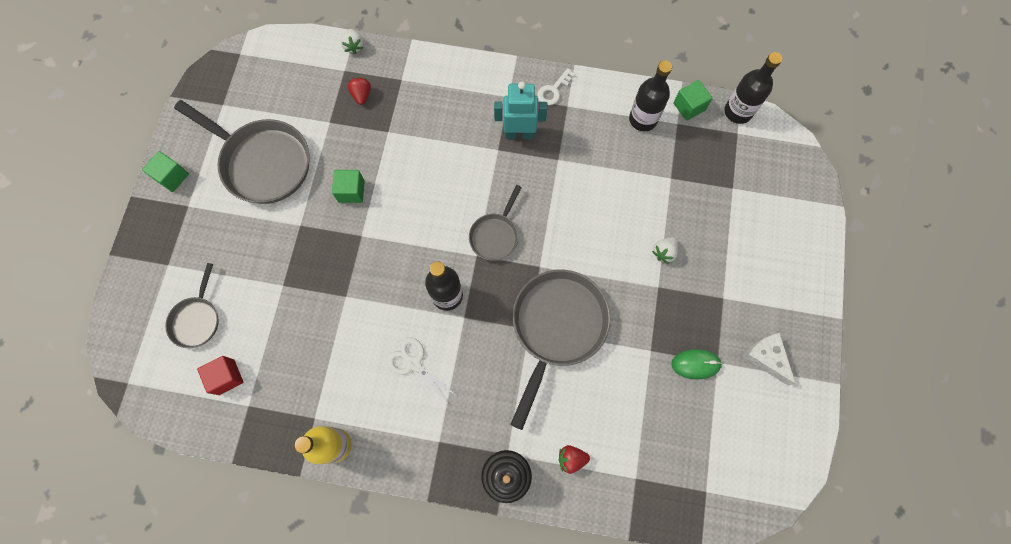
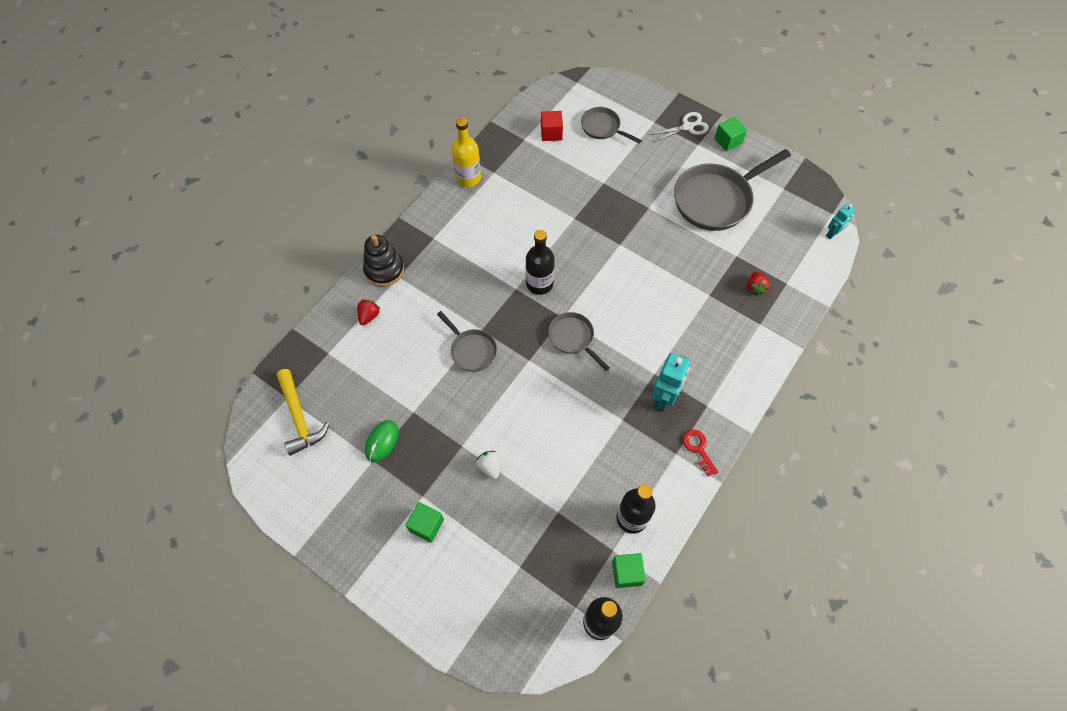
camera: 115 degrees right, 10 degrees down
green cube [332,170,365,203] -> green cube moved to [405,502,444,543]
white strawberry [341,29,364,54] -> none
red strawberry [347,77,371,105] -> red strawberry turned 75 degrees clockwise [747,272,770,296]
white scissors [387,337,457,404] -> white scissors moved to [650,112,709,142]
grey pan [510,269,611,430] -> grey pan [437,311,497,372], size x0.53
white key [537,68,575,105] -> red key [682,430,718,477]
white cheese [743,333,796,385] -> none
none -> yellow hammer [276,369,330,456]
none -> turquoise robot [826,204,855,239]

